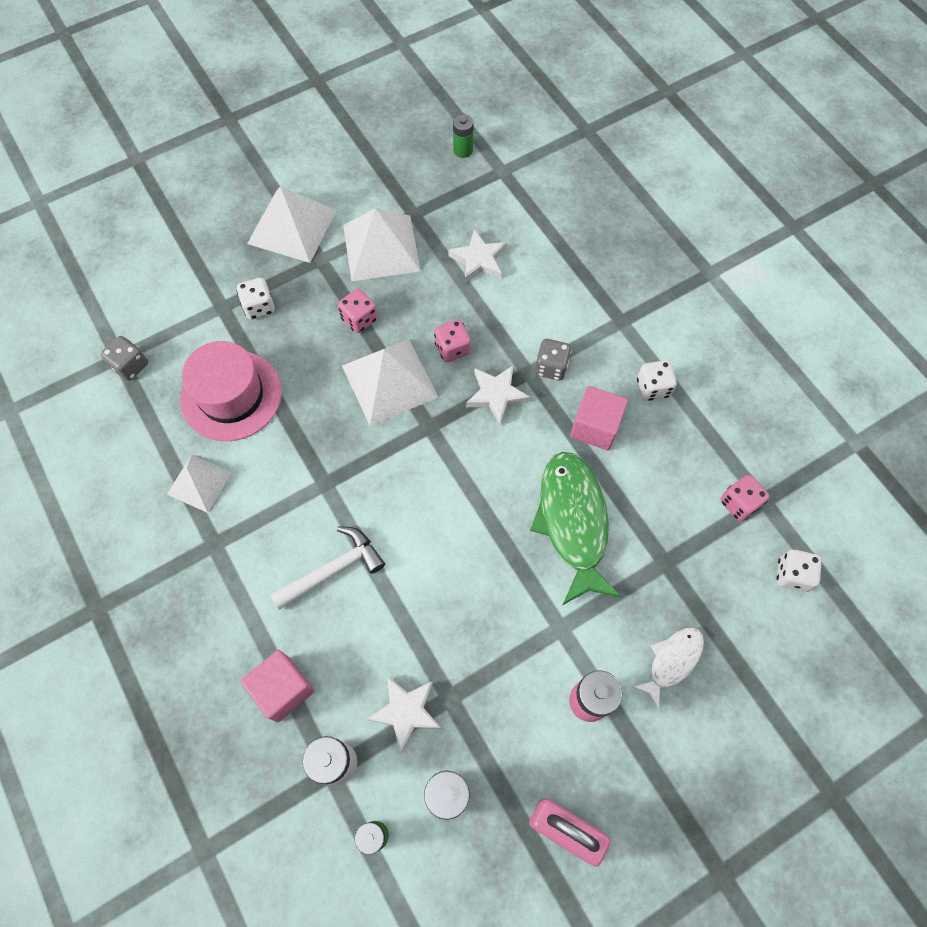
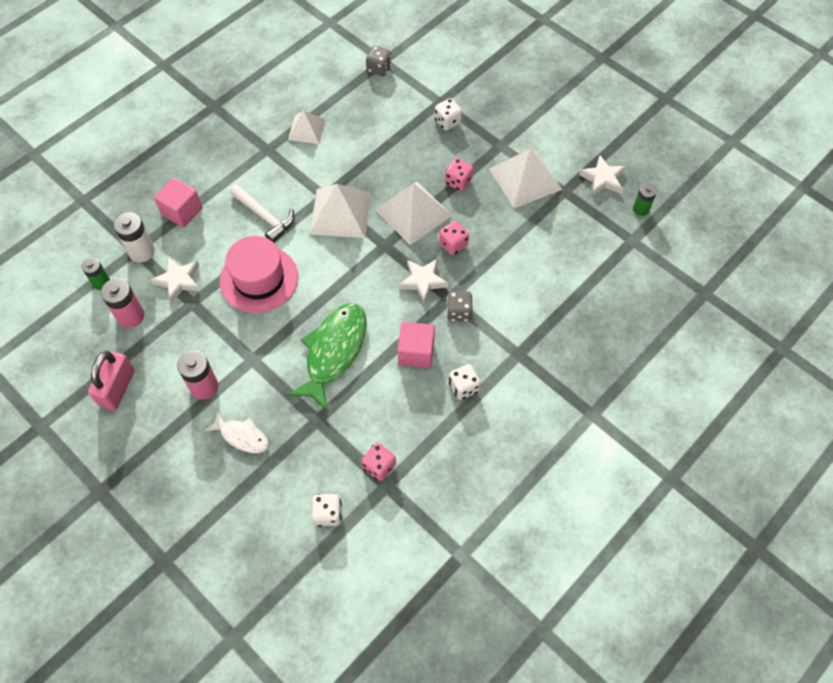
camera: 75 degrees right, 5 degrees down
pink hat [180,341,282,441] -> pink hat moved to [220,236,298,313]
white pyramid [247,186,337,263] -> white pyramid moved to [310,184,371,238]
white star [448,229,507,283] -> white star moved to [579,155,626,195]
green fish [530,452,622,605] -> green fish turned 45 degrees counterclockwise [287,303,367,411]

